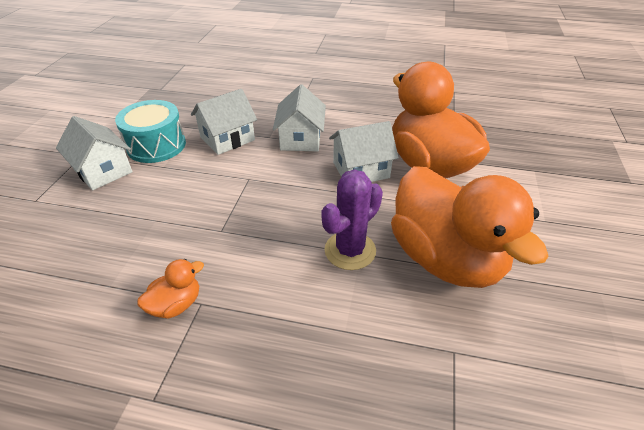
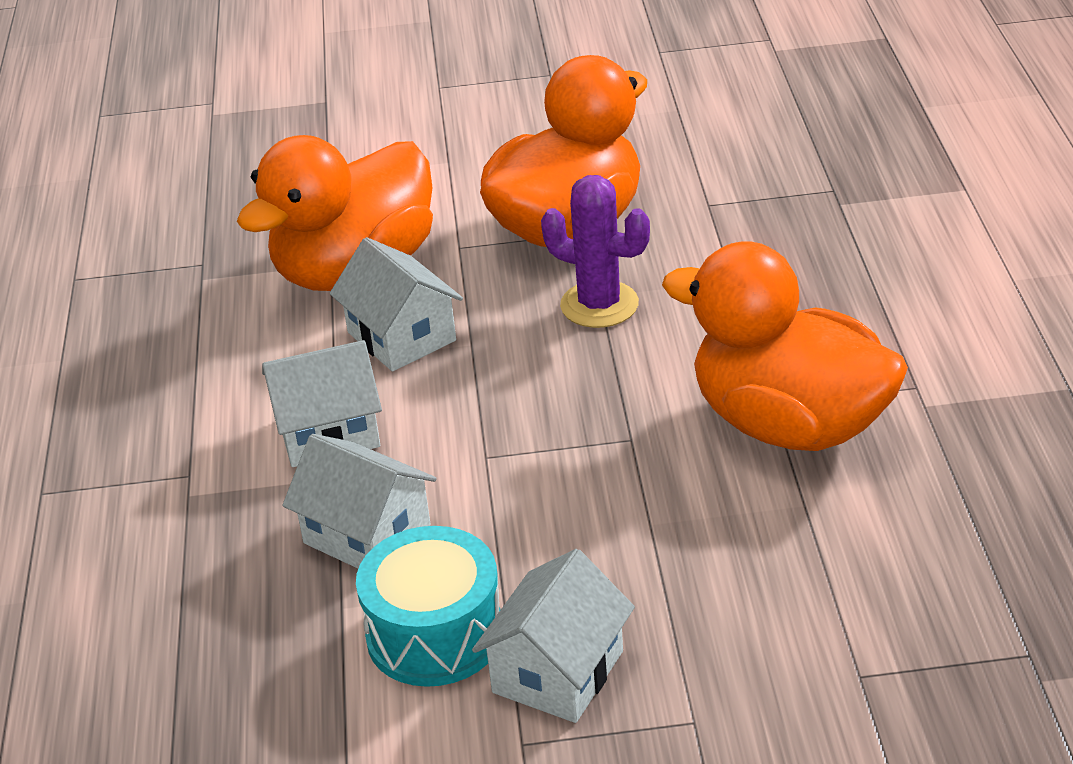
camera: 105 degrees left, 5 degrees down
orange duck [137,259,204,319] -> orange duck [662,242,908,451], size x2.48

